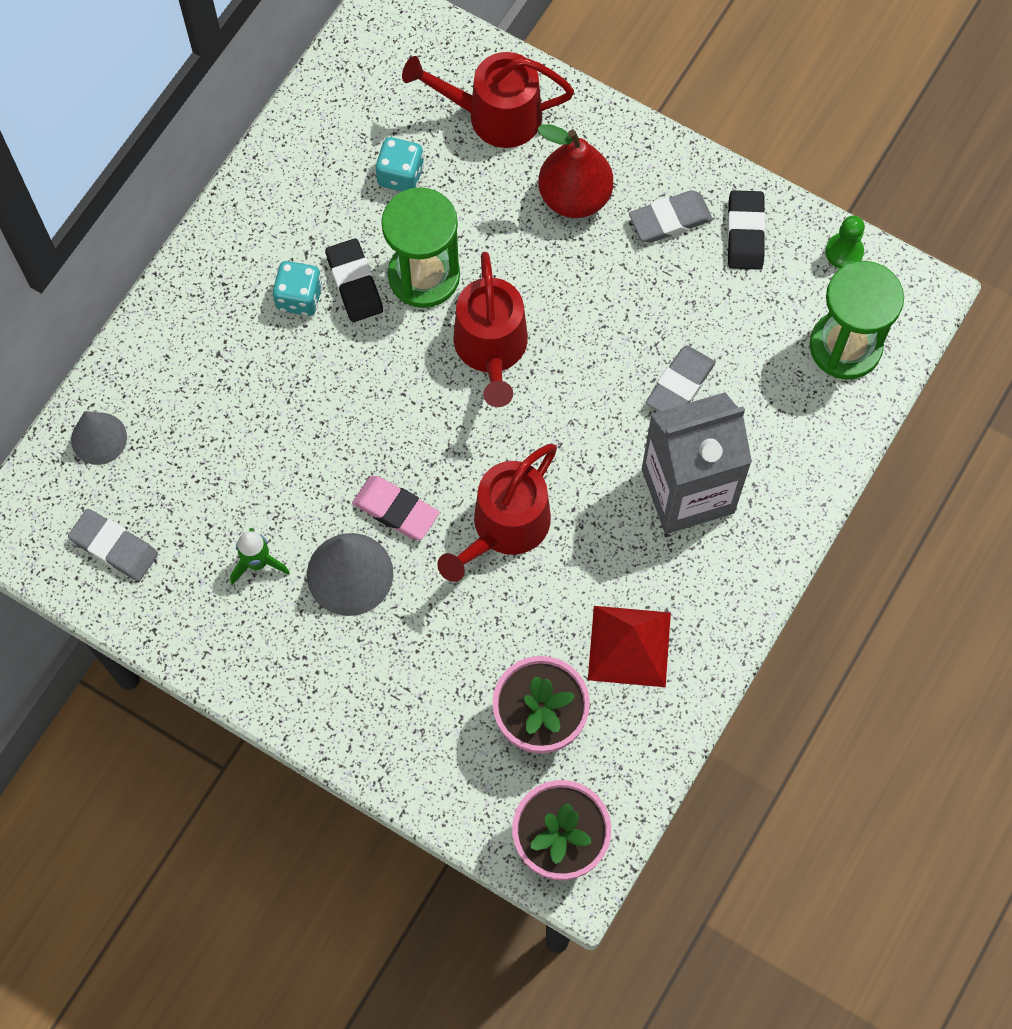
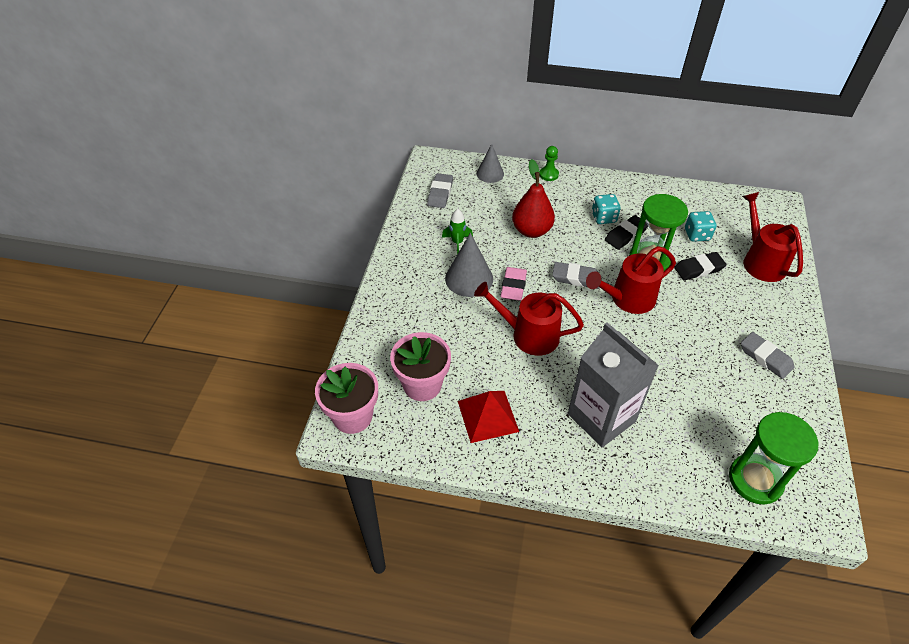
camera: 70 degrees right, 20 degrees down
red pear [537,124,613,218] -> red pear moved to [512,159,555,238]
grey eraser [646,345,715,412] -> grey eraser moved to [552,262,599,289]
black eraser [727,190,766,270] -> black eraser moved to [674,252,727,280]
green pawn [825,216,865,269] -> green pawn moved to [539,146,559,181]

